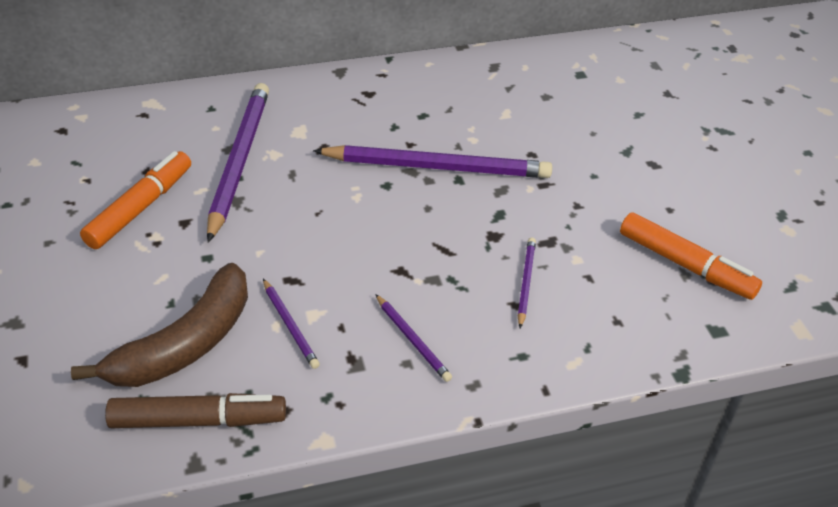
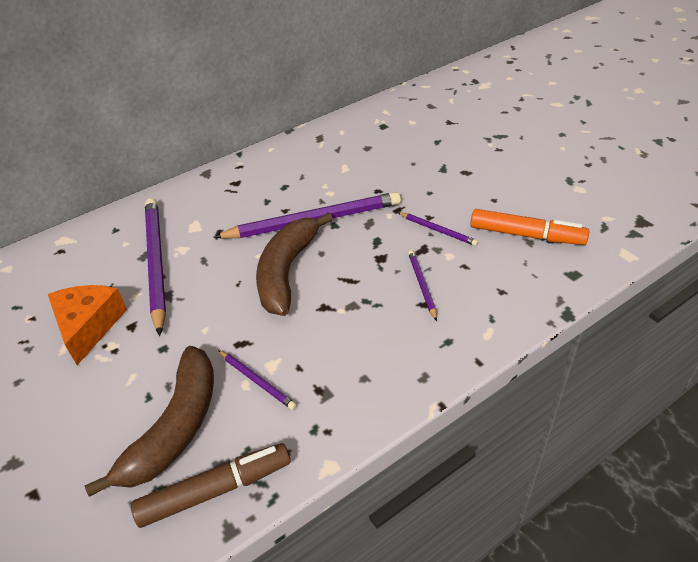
camera: 15 degrees left, 0 degrees up
orange marker [80,151,191,249] -> orange cheese [48,285,127,365]
purple pencil [375,294,452,382] -> purple pencil moved to [398,212,478,246]
none -> brown banana [256,212,333,316]

